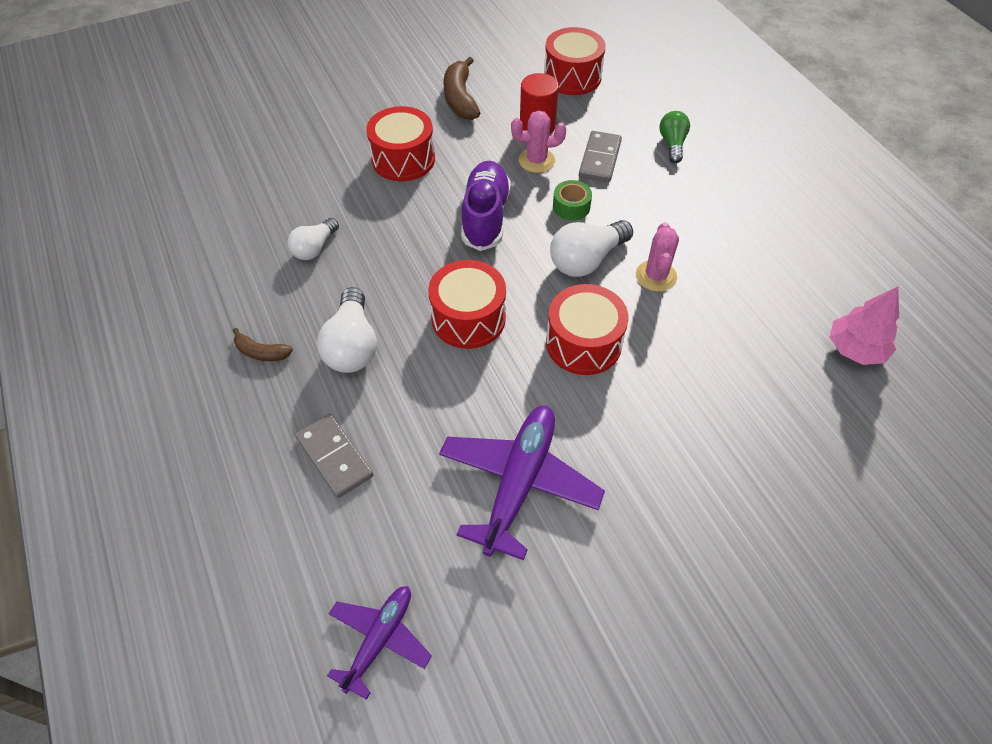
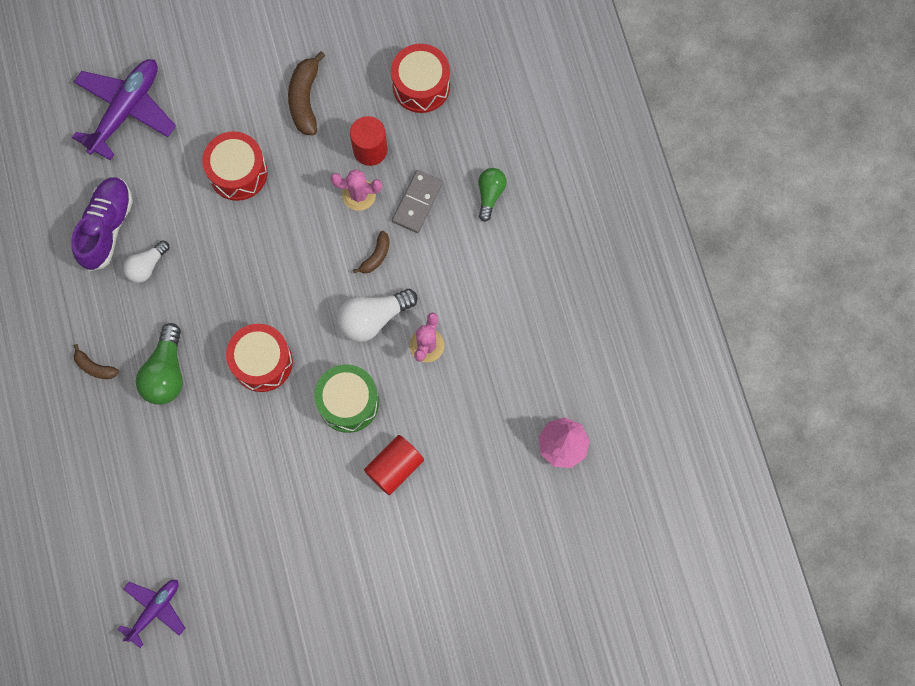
camera: 10 degrees right, 20 degrees up
grey domino [295,414,373,498] -> none
white light bulb [317,287,377,373] -> green light bulb [136,323,183,405]
purple plane [439,406,605,560] -> purple plane moved to [72,59,176,160]
purple shoe [461,161,511,251] -> purple shoe moved to [71,177,133,271]
red drum [546,284,629,375] -> green drum [314,364,379,433]
green tape [553,180,592,220] -> brown banana [353,231,390,274]
none -> red cylinder [364,435,424,495]

